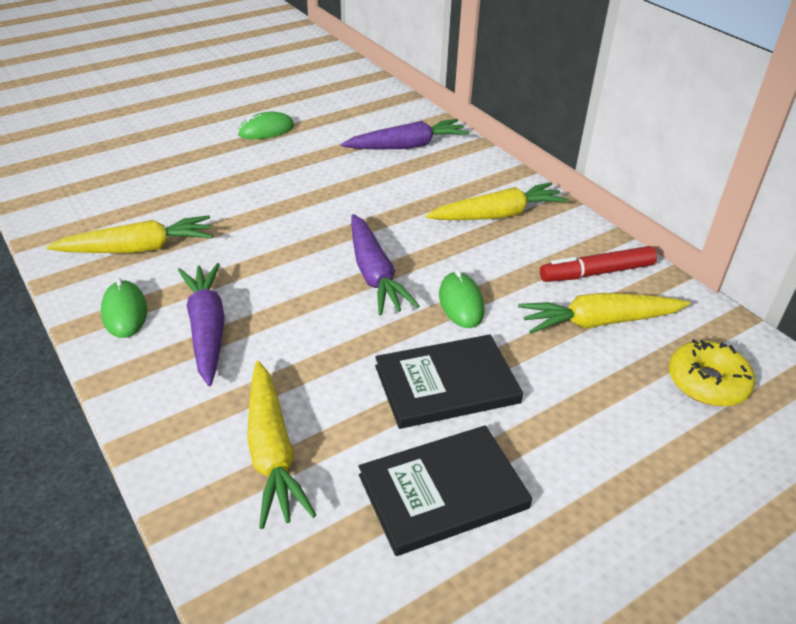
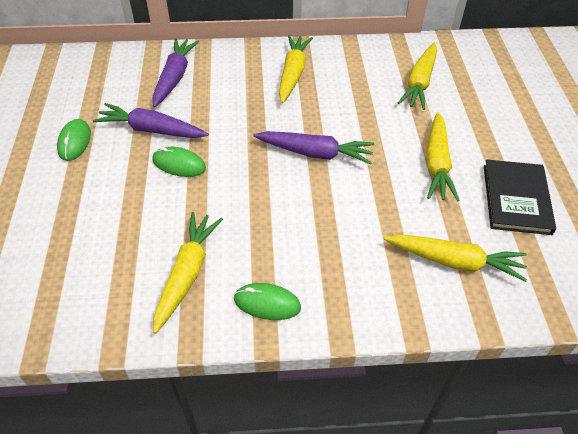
camera: 60 degrees left, 10 degrees up
purple carrot [178,263,225,386] -> purple carrot moved to [93,103,209,138]
black book [375,334,523,429] -> yellow carrot [426,112,460,202]
green mouse [439,270,485,328] -> green mouse moved to [152,147,206,177]
red marker [540,246,657,282] -> none
yellow donut [669,339,755,406] -> none

